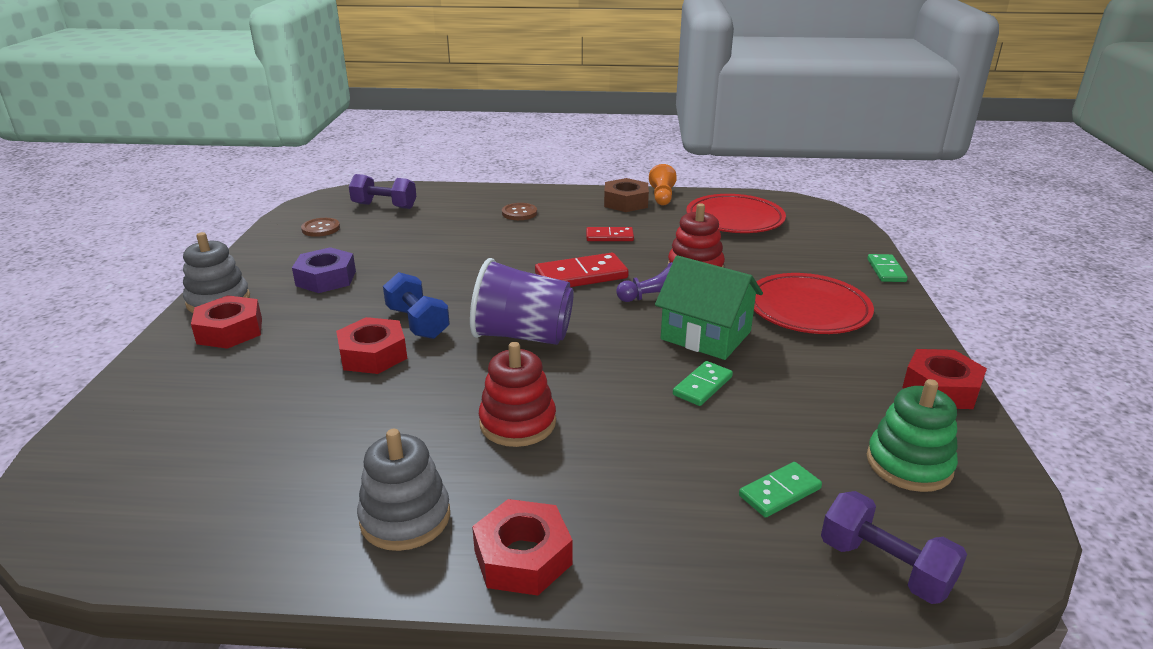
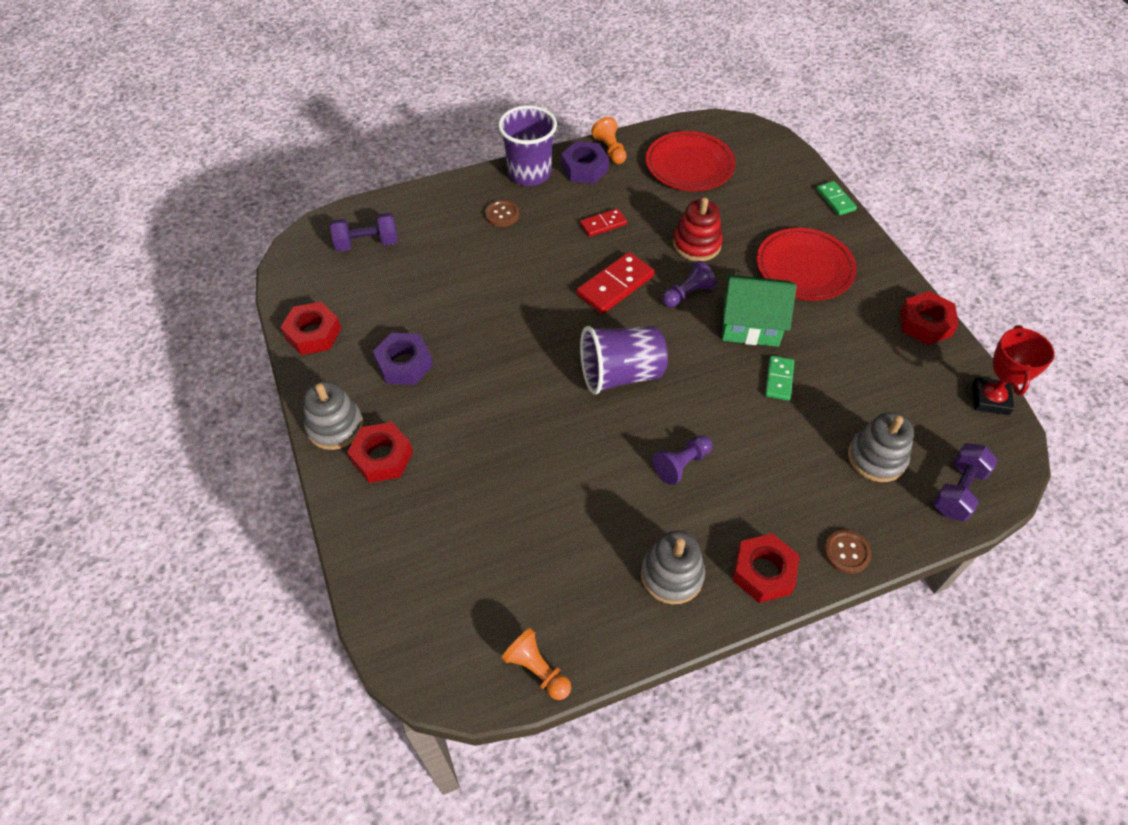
camera: 25 degrees left, 25 degrees up
brown button [301,218,340,237] -> brown button moved to [824,530,871,574]
red nut [336,317,407,374] -> red nut moved to [280,302,341,355]
blue dumbbell [383,272,450,339] -> none
red stacking toy [479,342,556,447] -> purple pawn [652,435,712,485]
brown nut [604,178,649,212] -> purple nut [561,141,609,184]
green domino [739,462,822,518] -> grey stacking toy [848,412,914,482]
purple dumbbell [821,491,967,604] -> purple dumbbell turned 75 degrees counterclockwise [933,443,998,521]
green stacking toy [867,379,958,492] -> none
none -> purple cup [498,105,557,186]
none -> orange pawn [502,628,571,700]
none -> red trophy [972,325,1055,415]

